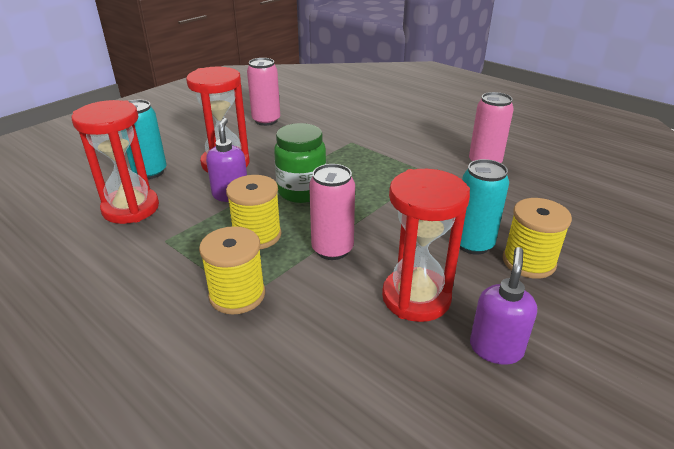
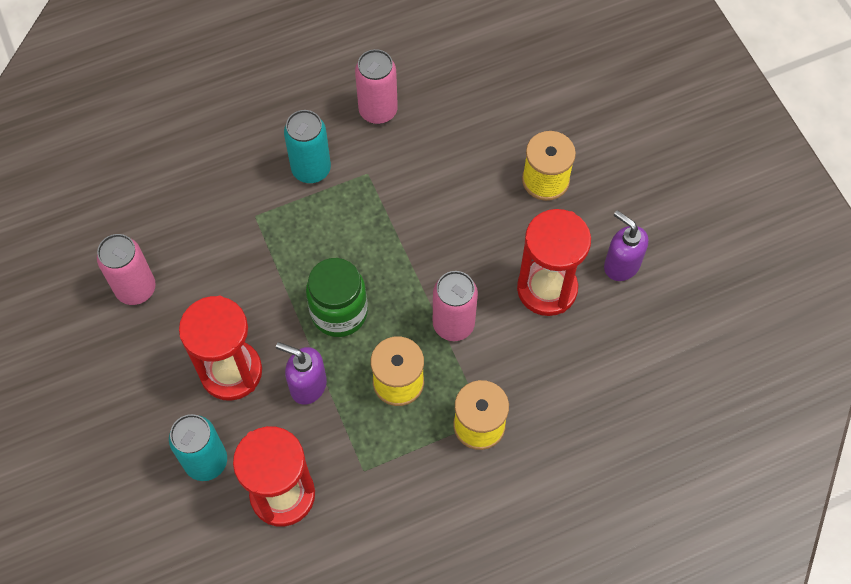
camera: 65 degrees left, 30 degrees up
turquoise can [460,159,509,255] -> turquoise can moved to [284,110,331,183]

